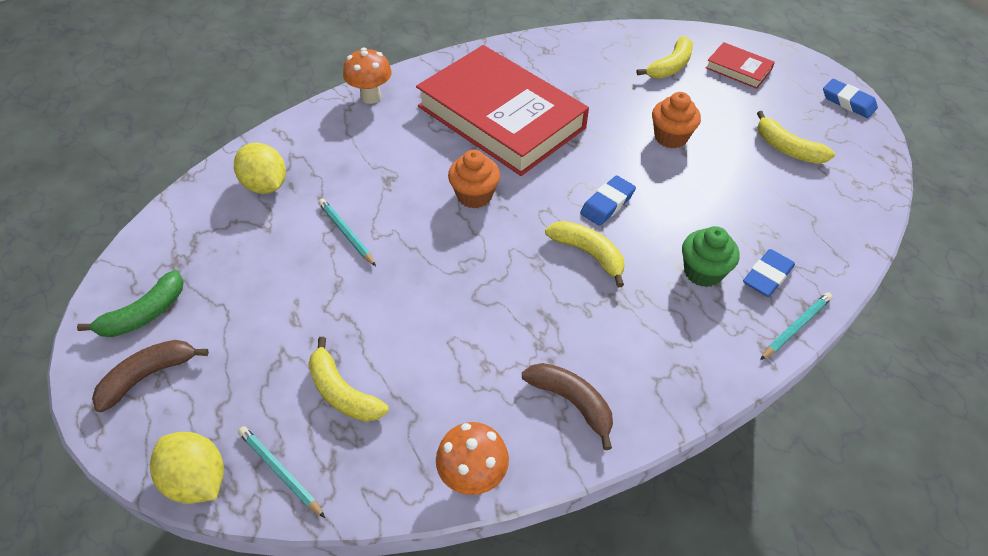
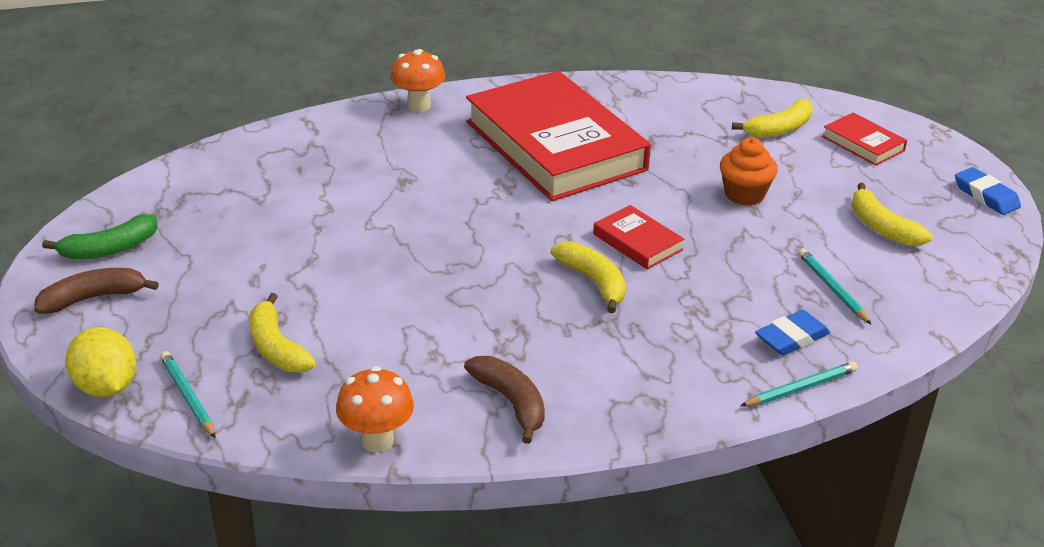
camera: 15 degrees right, 15 degrees down
yellow lemon [234,143,286,194] -> none
turquoise pencil [318,199,376,266] -> turquoise pencil moved to [798,248,872,325]
orange cupcake [448,150,500,209] -> none
blue eraser [580,175,636,226] -> red book [593,205,684,269]
green cupcake [682,226,739,287] -> none

